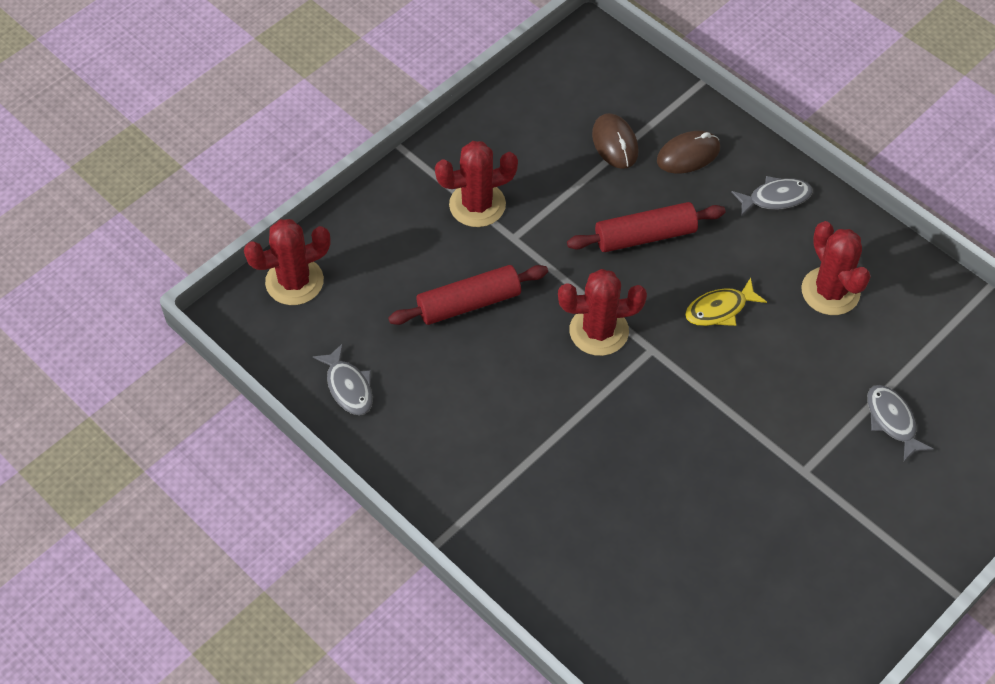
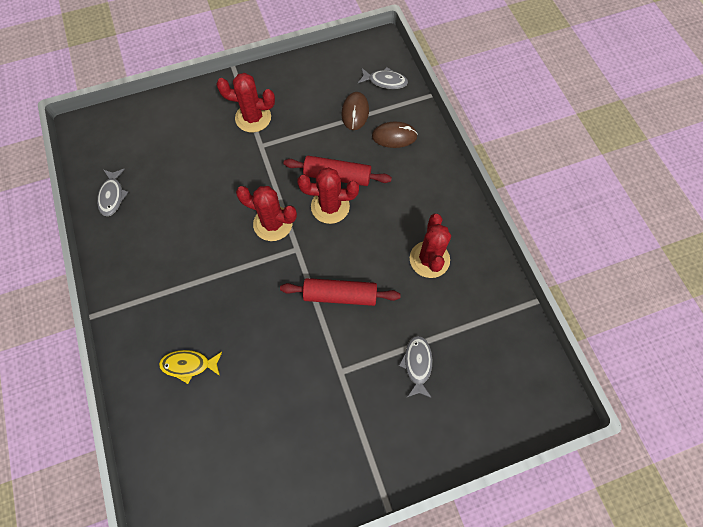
camera: 25 degrees right, 10 degrees up
red cactus [244,219,330,305] -> red cactus moved to [297,167,359,224]
red rolling pin [388,265,548,325] -> red rolling pin moved to [280,278,401,306]
yellow fish [685,278,767,326] -> yellow fish moved to [159,350,222,384]
grey fish [731,176,813,217] -> grey fish moved to [358,67,408,89]

